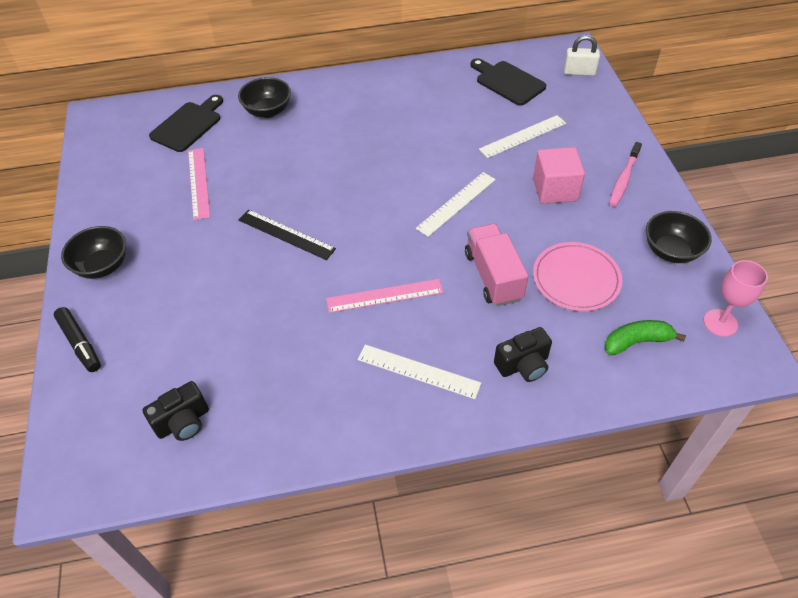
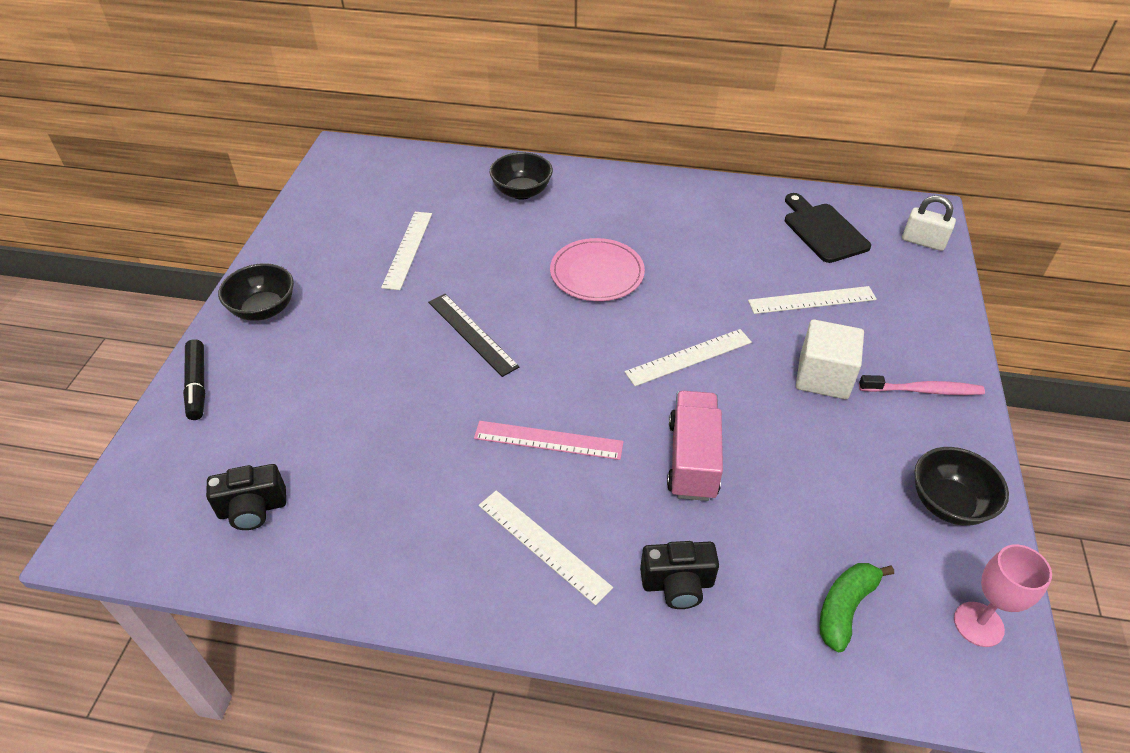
camera: 20 degrees right, 5 degrees down
black cutting board [149,95,223,152] -> none
pink ruler [188,148,210,220] -> white ruler [381,212,432,290]
pink cube [533,147,585,204] -> white cube [796,319,864,399]
pink plate [533,242,622,311] -> pink plate moved to [550,238,645,301]
green banana [604,320,686,355] -> green banana turned 60 degrees counterclockwise [819,563,894,652]
pink toothbrush [609,142,642,207] -> pink toothbrush turned 135 degrees counterclockwise [859,375,985,395]

